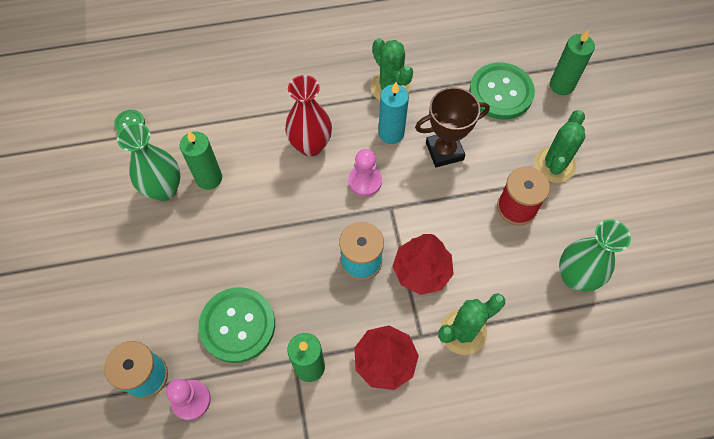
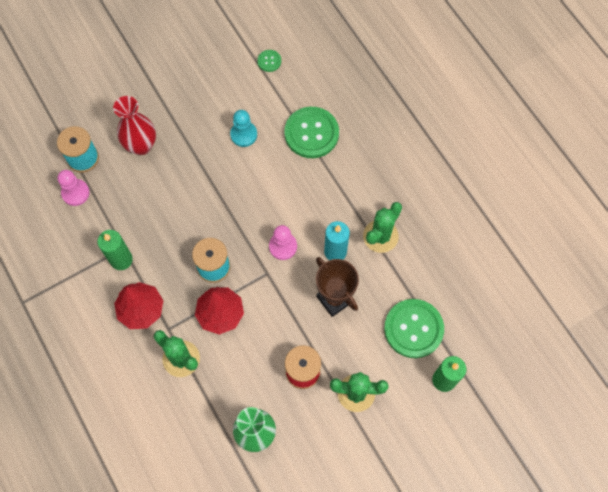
camera: 70 degrees right, 5 degrees up
green vase [117,123,181,201] -> none
green candle [180,131,222,190] -> turquoise pawn [230,110,257,147]
green button [198,287,275,363] -> green button moved to [284,107,339,158]
red vase [285,75,332,157] -> red vase moved to [113,96,156,155]

